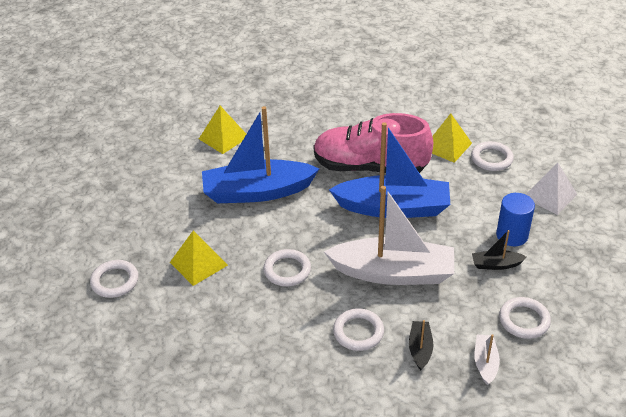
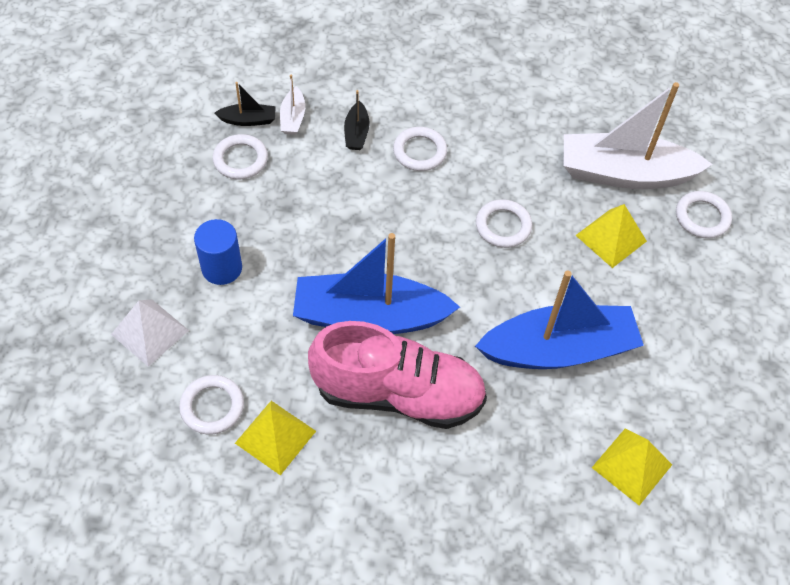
camera: 175 degrees right, 15 degrees up
white boat [324,186,454,285] -> white boat moved to [564,82,713,189]
black boat [472,230,527,270] -> black boat moved to [215,82,276,126]

